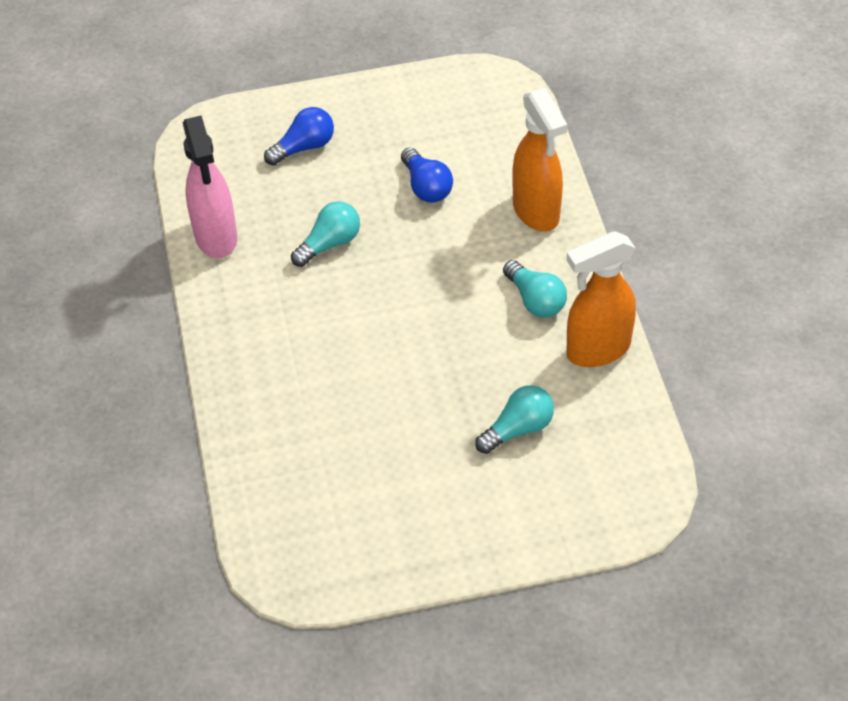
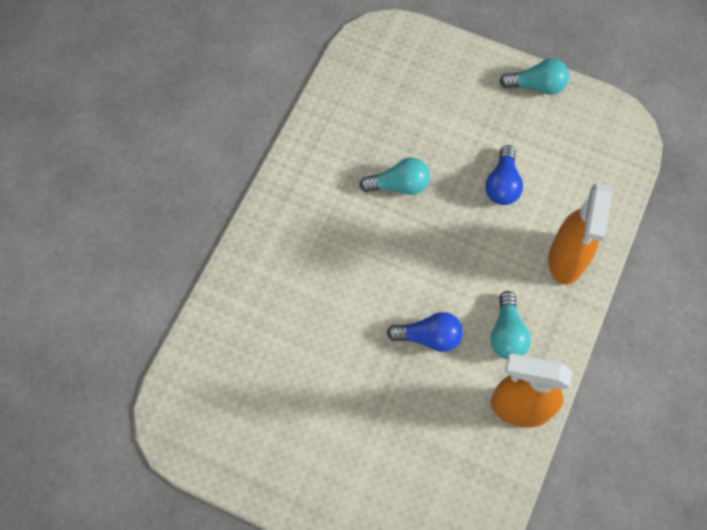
camera: 35 degrees right, 15 degrees up
pink spray bottle [183,115,237,258] -> none
blue light bulb [264,107,334,166] -> blue light bulb moved to [387,312,463,352]
turquoise light bulb [475,385,554,454] -> turquoise light bulb moved to [499,59,569,95]

